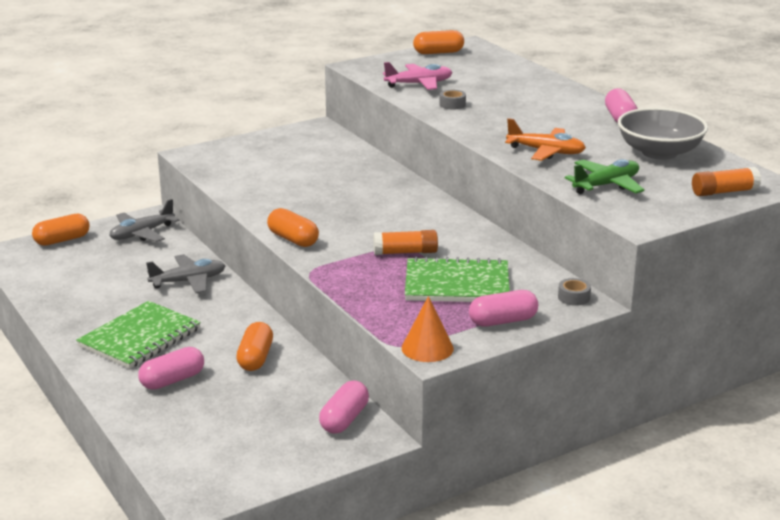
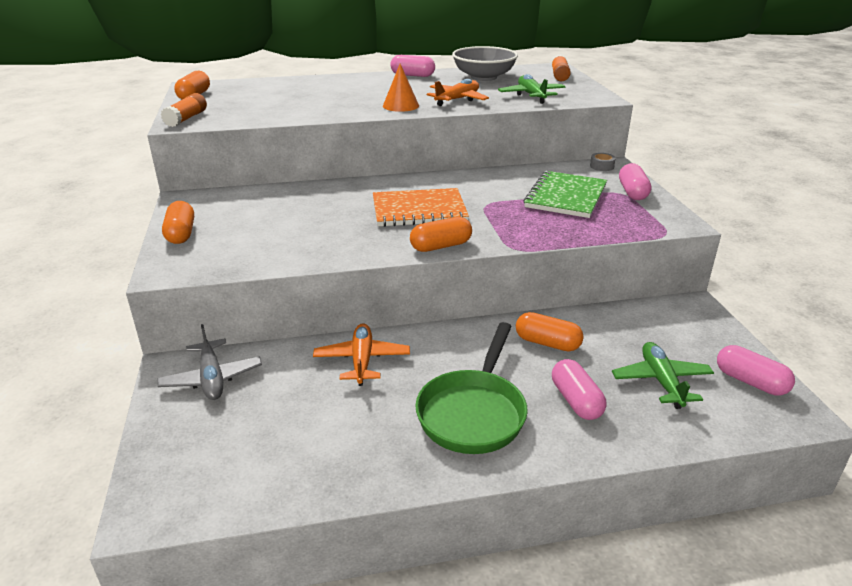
camera: 70 degrees left, 5 degrees up
orange capsule [32,214,90,246] -> orange capsule moved to [162,201,194,244]
green notebook [76,301,201,369] -> green pan [415,322,528,454]
grey plane [146,254,226,293] -> orange plane [313,323,410,386]
pink capsule [319,381,369,434] -> pink capsule moved to [717,345,795,395]
orange glue stick [373,230,438,255] -> orange glue stick moved to [161,93,207,127]
pink plane [383,62,452,90] -> none
orange cone [402,296,454,362] -> orange cone moved to [383,64,419,112]
grey tape [439,90,466,109] -> none
none -> orange notebook [373,188,469,227]
none -> green plane [612,342,714,409]

